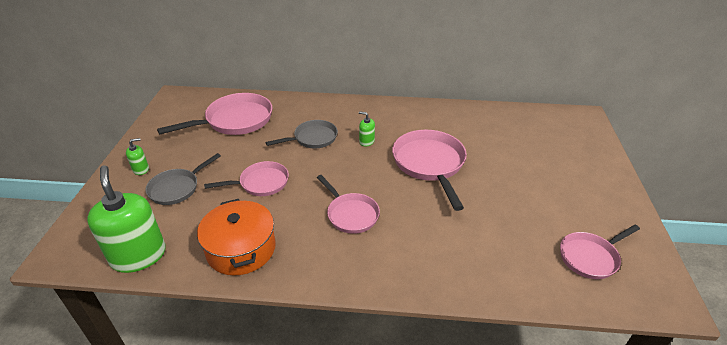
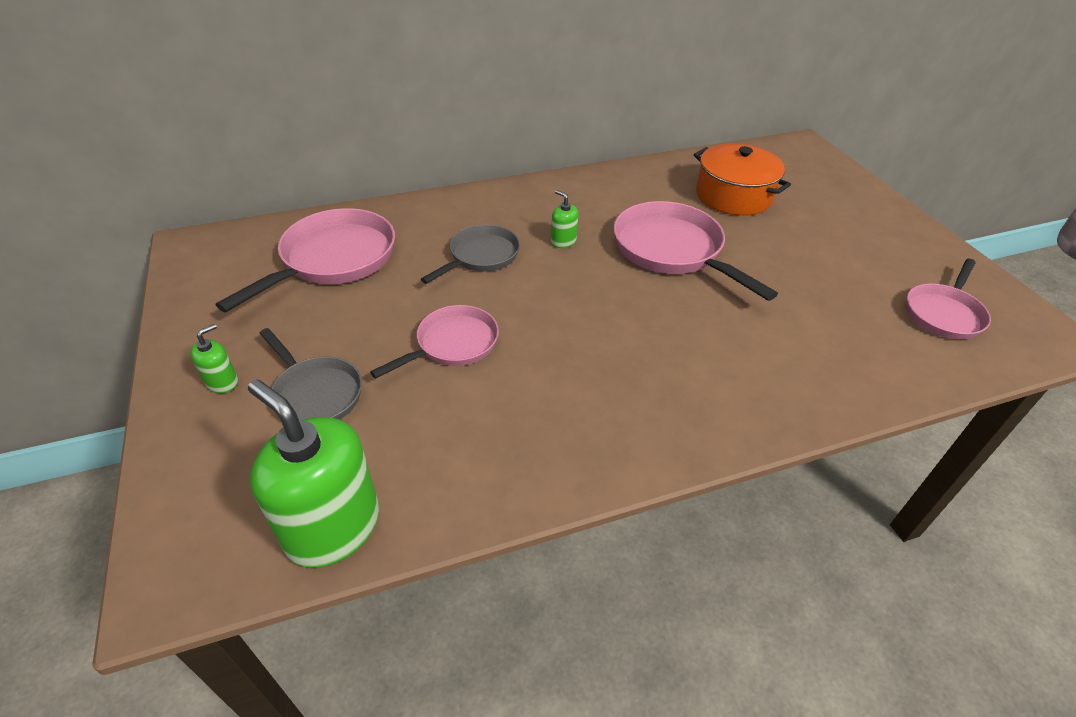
camera: 25 degrees left, 5 degrees up
grey pan [145,153,221,205] -> grey pan turned 60 degrees counterclockwise [259,328,362,421]
orange pot [197,199,276,275] -> orange pot moved to [694,143,791,216]
pink pan [317,175,380,234] -> none
green soap dispenser [359,111,375,147] -> green soap dispenser turned 45 degrees clockwise [551,190,578,248]

